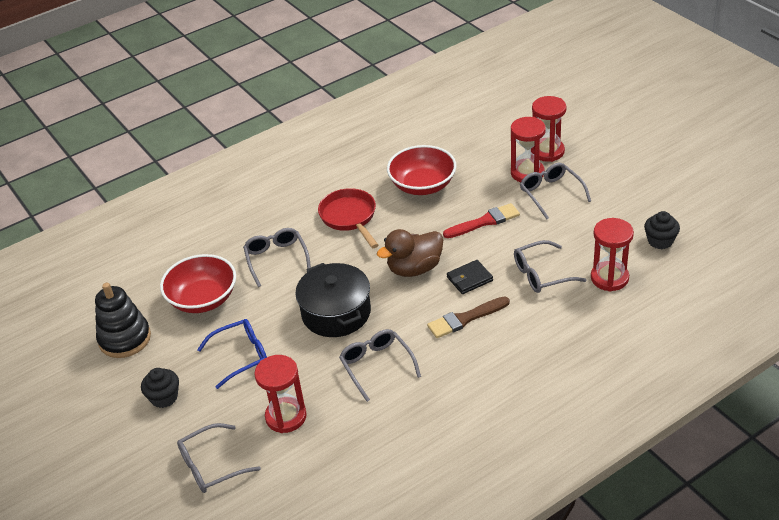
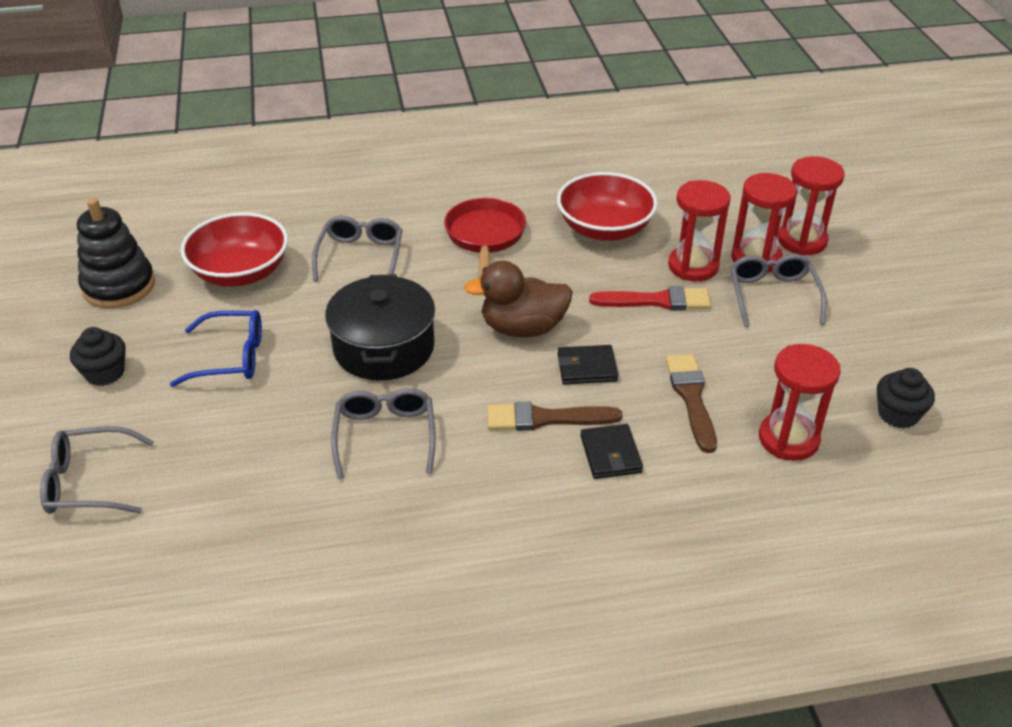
camera: 20 degrees right, 0 degrees up
red hourglass [255,355,307,433] -> red hourglass moved to [668,180,731,281]
grey glasses [514,240,587,293] -> brown brush [665,354,717,453]
none -> black wallet [581,424,643,479]

